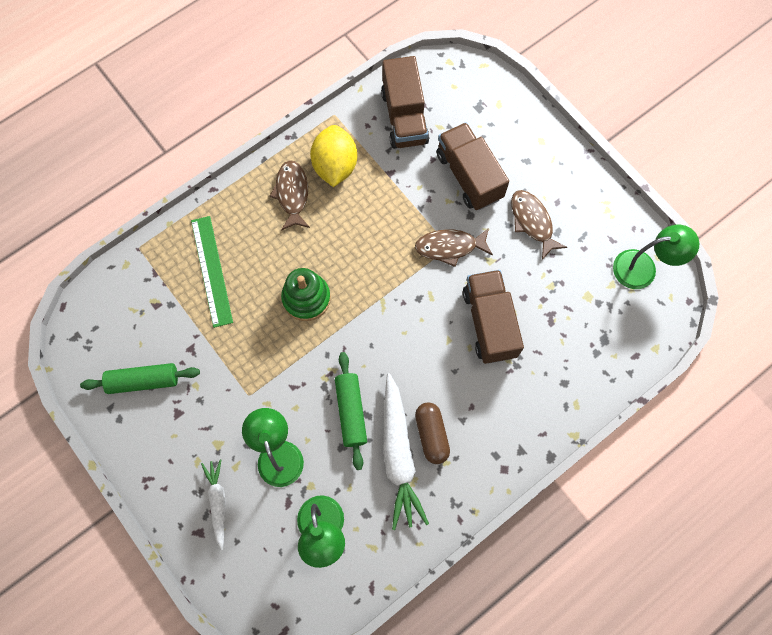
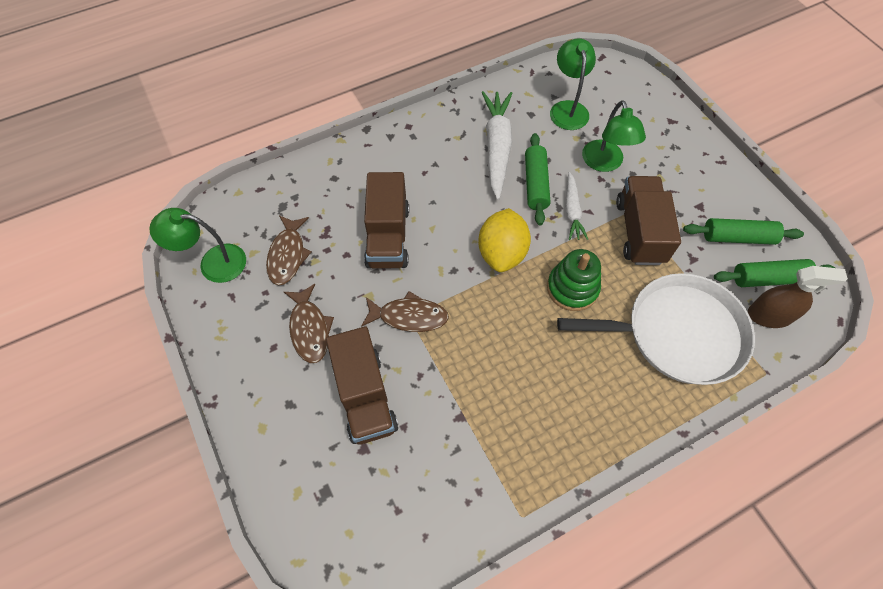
camera: 170 degrees left, 10 degrees down
green ruler [191,216,233,328] -> white pan [557,273,755,385]
white carrot [201,459,226,551] -> white carrot moved to [565,172,588,240]
brown fish [269,160,310,231] -> brown fish moved to [266,216,311,285]
yellow lemon [310,125,357,187] -> yellow lemon moved to [478,208,531,272]
brown truck [381,56,429,149] -> brown truck moved to [616,176,681,265]
brown capsule [415,402,450,464] -> none
none -> green rolling pin [714,259,835,287]
none -> brown spray bottle [748,266,848,328]

